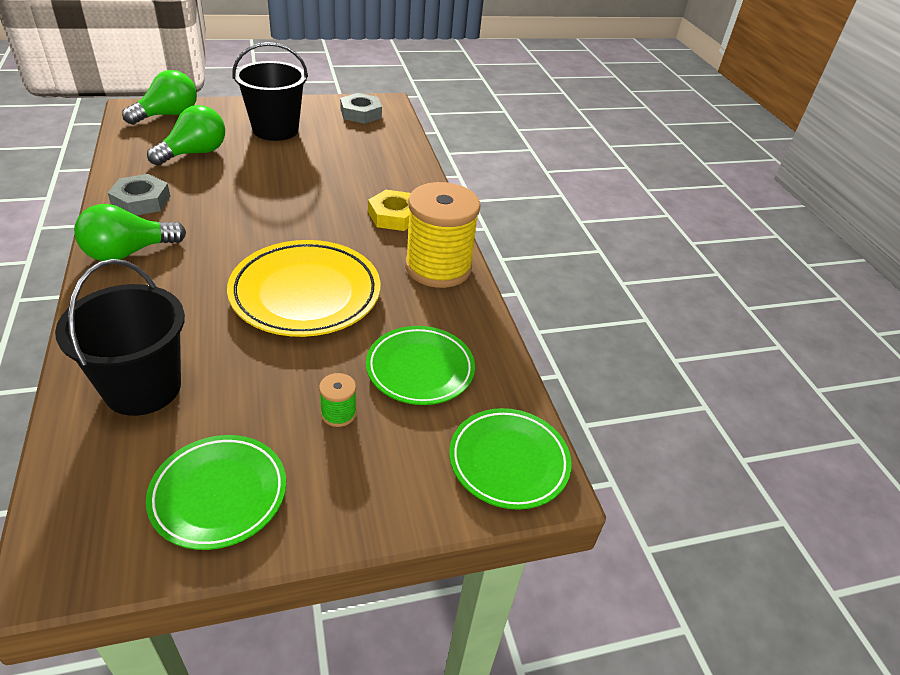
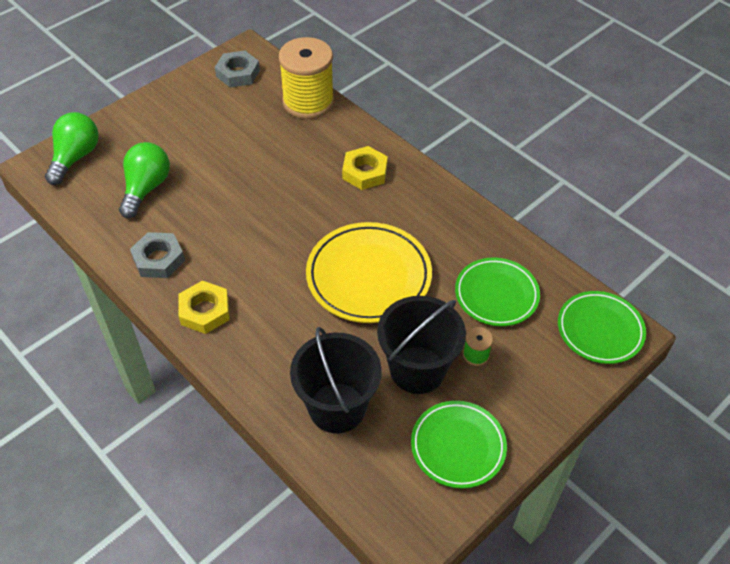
camera: 25 degrees left, 10 degrees up
green light bulb [74,204,186,261] -> yellow nut [178,280,230,334]
black bucket [232,42,308,141] -> black bucket moved to [377,296,466,394]
yellow spool [405,182,480,288] -> yellow spool moved to [279,37,334,119]

